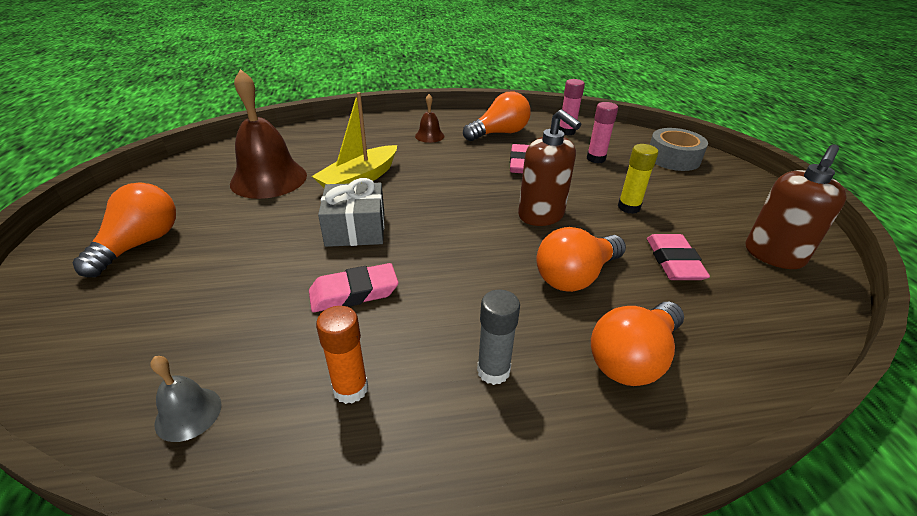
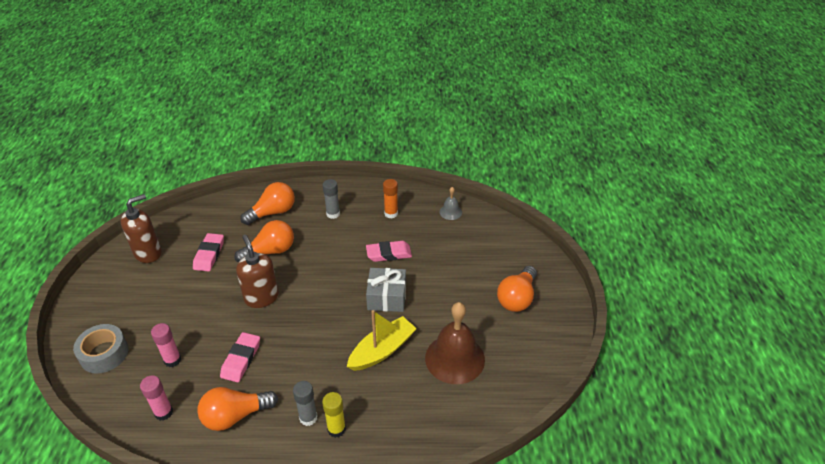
camera: 170 degrees left, 5 degrees up
brown bell [415,94,445,143] -> grey glue stick [293,381,318,426]
yellow glue stick [618,144,658,214] -> yellow glue stick moved to [322,392,346,438]

